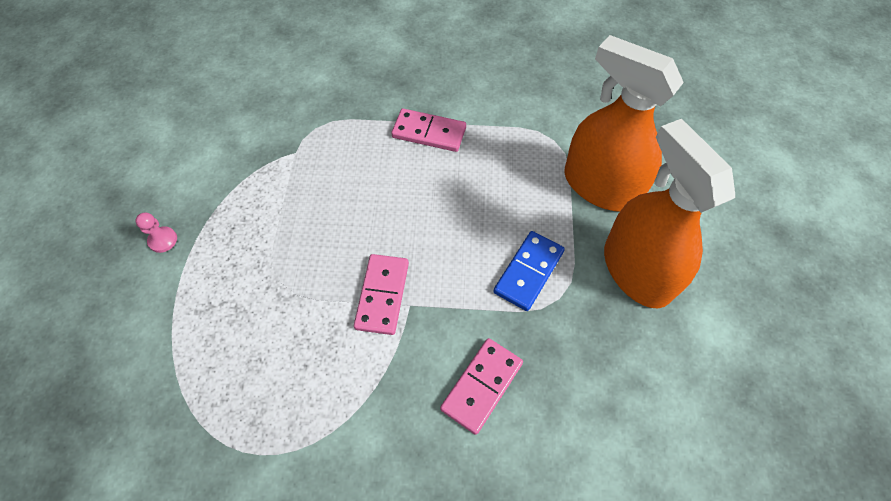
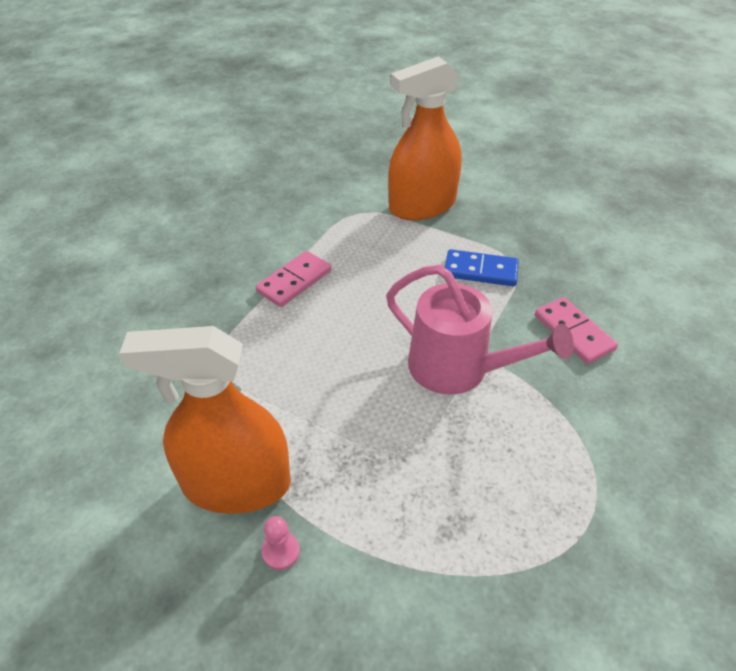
camera: 65 degrees left, 15 degrees down
pink domino [354,254,409,335] -> pink watering can [386,265,574,394]
blue domino [493,231,565,311] -> blue domino turned 45 degrees counterclockwise [445,249,519,286]
orange spray bottle [604,119,735,308] -> orange spray bottle moved to [119,326,291,514]

